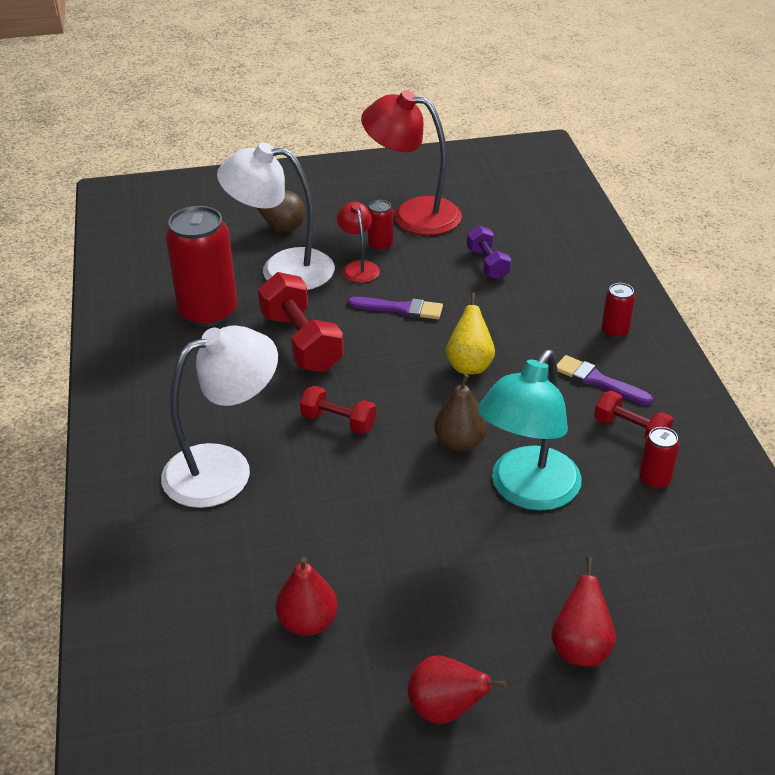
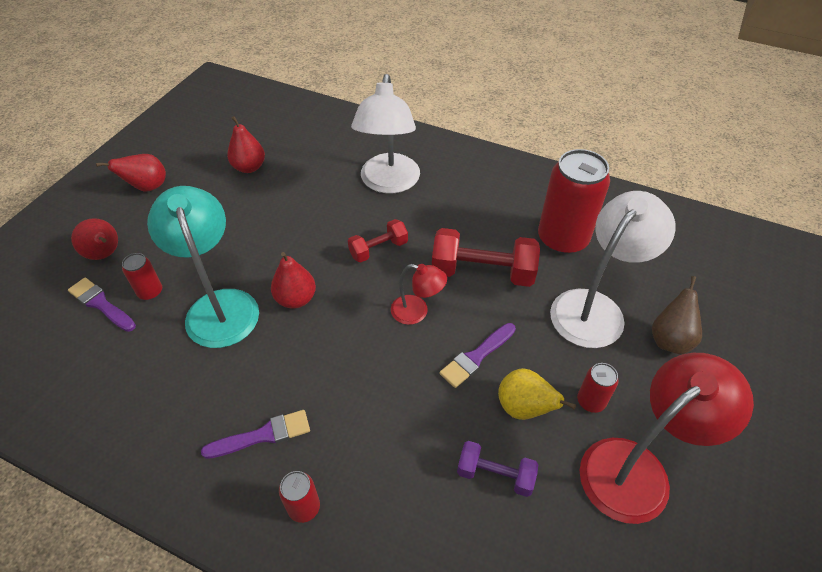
camera: 125 degrees right, 10 degrees up
red lamp [337,202,380,283] -> red lamp moved to [391,264,447,325]
brown pear [434,374,487,451] -> red pear [271,252,316,309]
yellow pear [446,293,495,374] -> yellow pear moved to [498,368,576,420]
red dumbbell [594,391,673,440] -> none
red can [639,427,679,489] -> red can moved to [122,253,162,300]
none -> purple brush [68,278,136,332]

